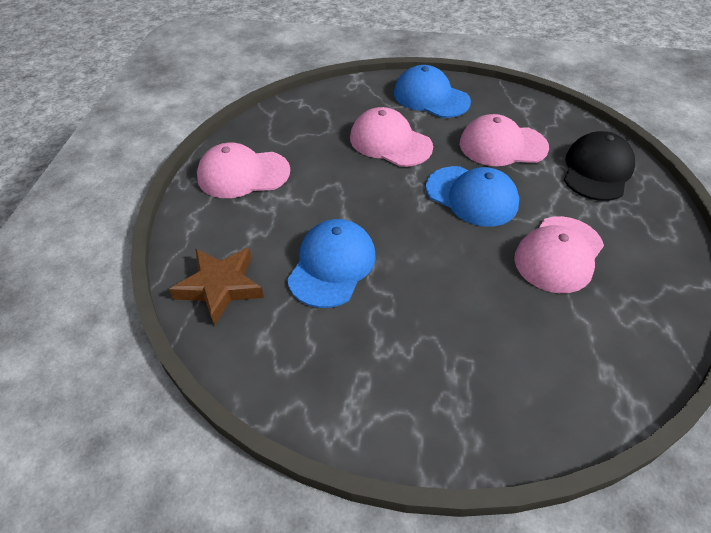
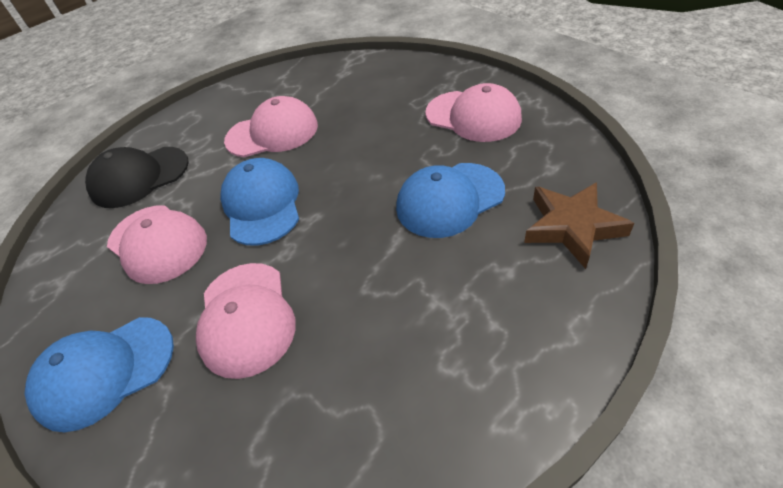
camera: 135 degrees left, 0 degrees up
pink cap [197,143,290,198] -> pink cap moved to [425,83,522,142]
blue cap [394,65,471,118] -> blue cap turned 75 degrees clockwise [25,317,174,432]

